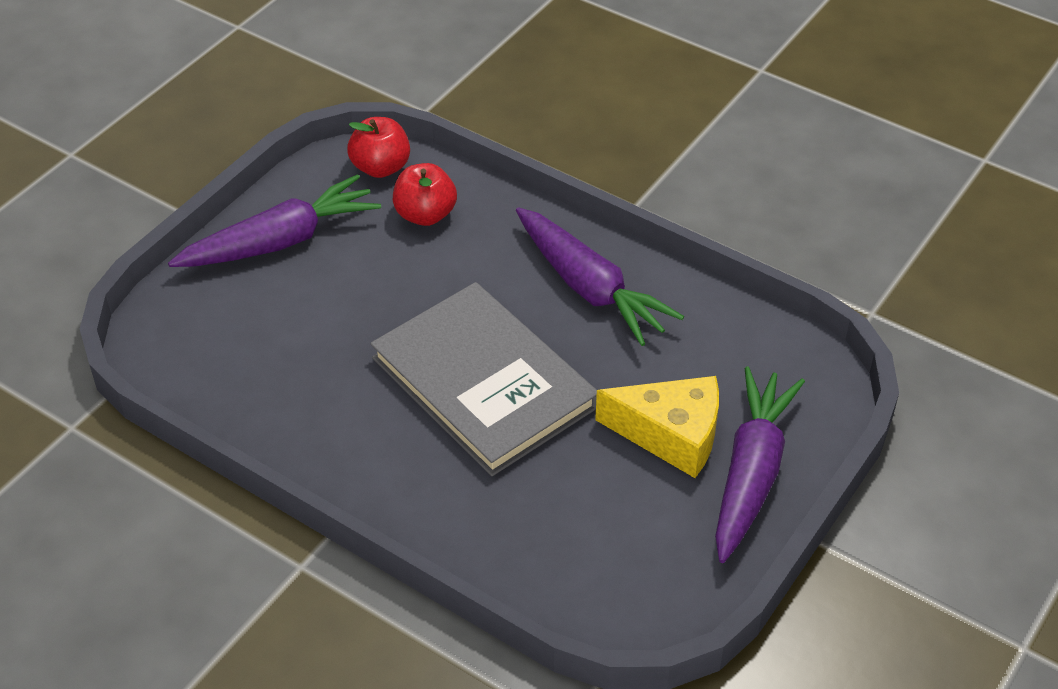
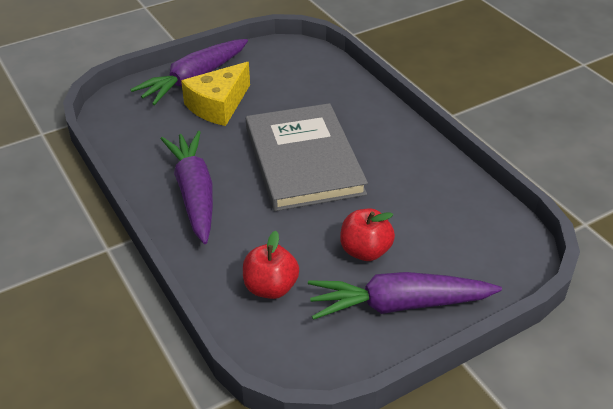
camera: 155 degrees left, 5 degrees down
red apple [347,117,410,178] -> red apple moved to [340,209,395,261]
yellow cheese [595,376,719,478] -> yellow cheese turned 90 degrees counterclockwise [181,62,250,126]

